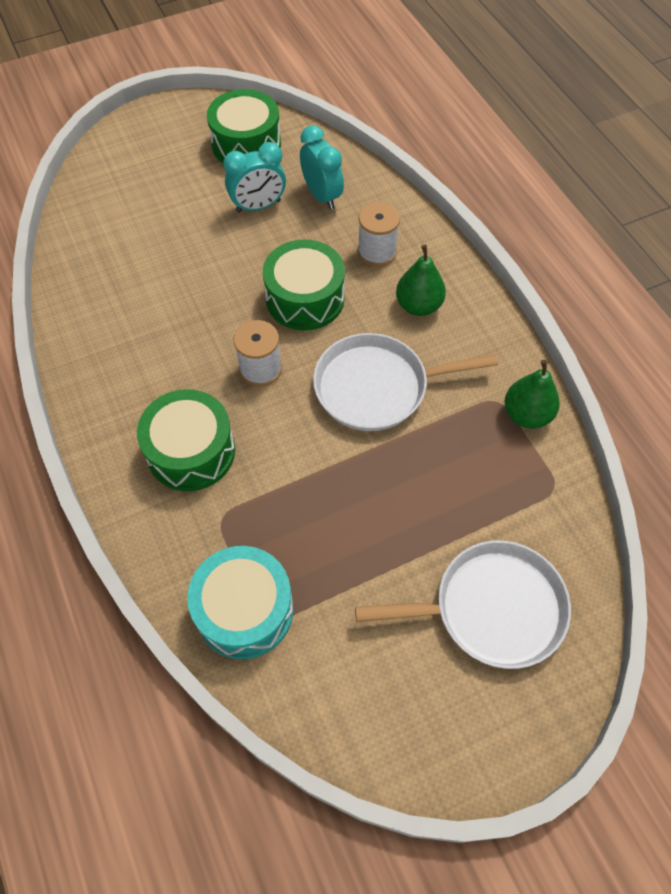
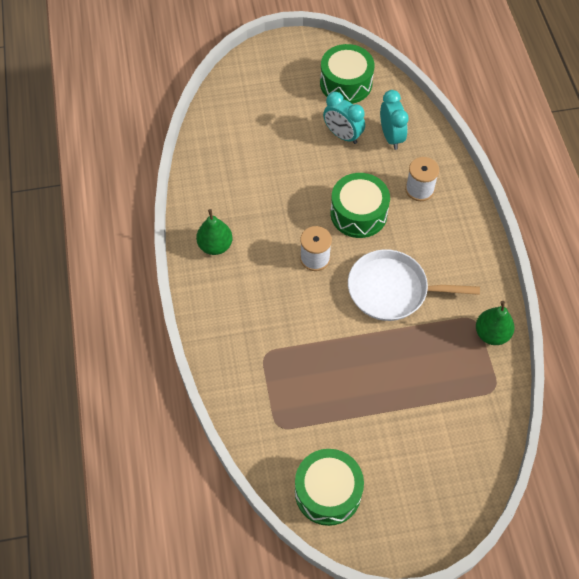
camera: 15 degrees right, 0 degrees up
green drum [137,389,235,491] -> green drum moved to [295,449,364,526]
turquoise drum [187,546,293,659] -> none
turquoise clock [224,142,286,213] -> turquoise clock turned 45 degrees clockwise [323,92,365,144]
white pan [355,540,571,669] -> none
green pear [396,245,446,316] -> green pear moved to [196,209,233,255]

